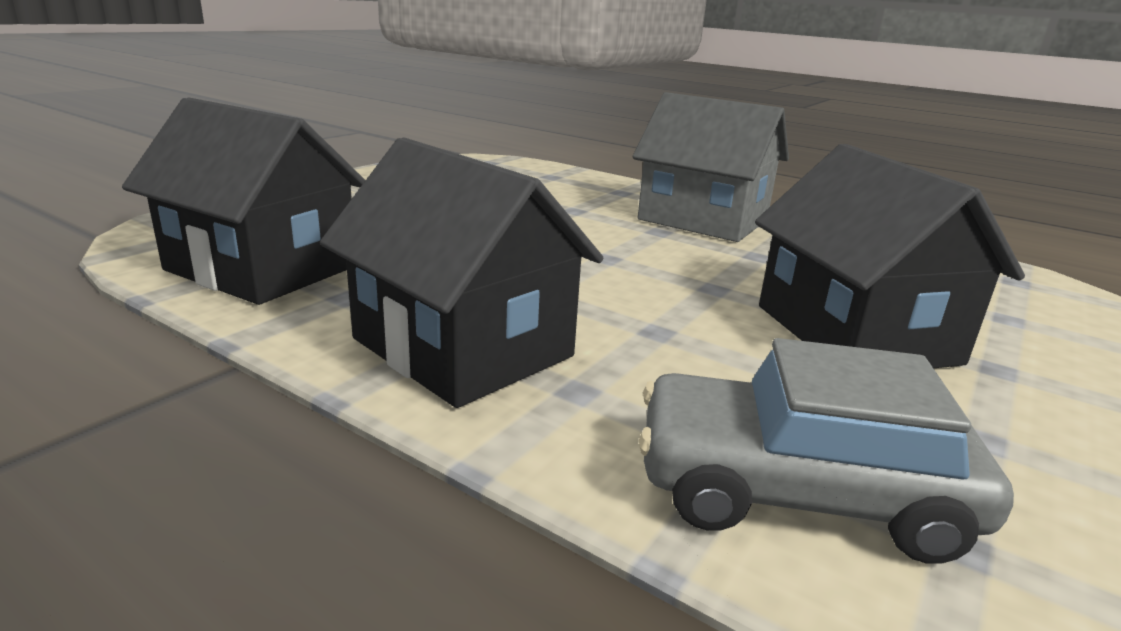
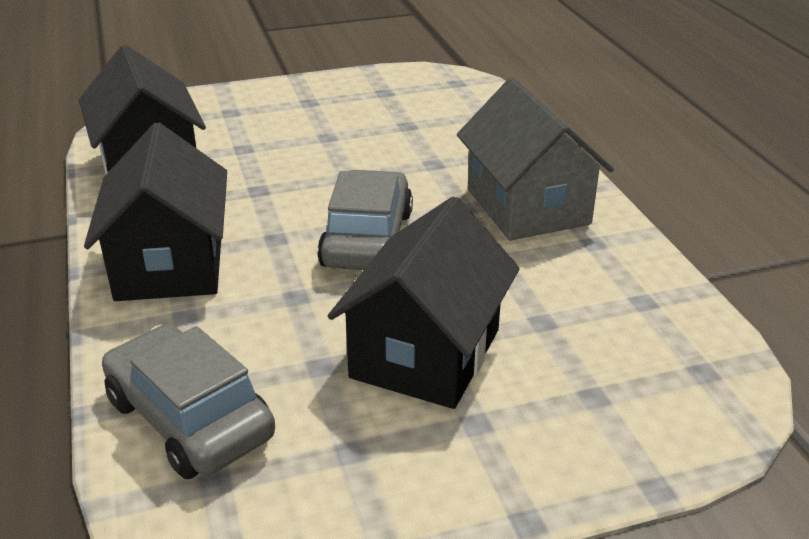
camera: 40 degrees right, 10 degrees up
none -> grey car [317,170,413,270]

